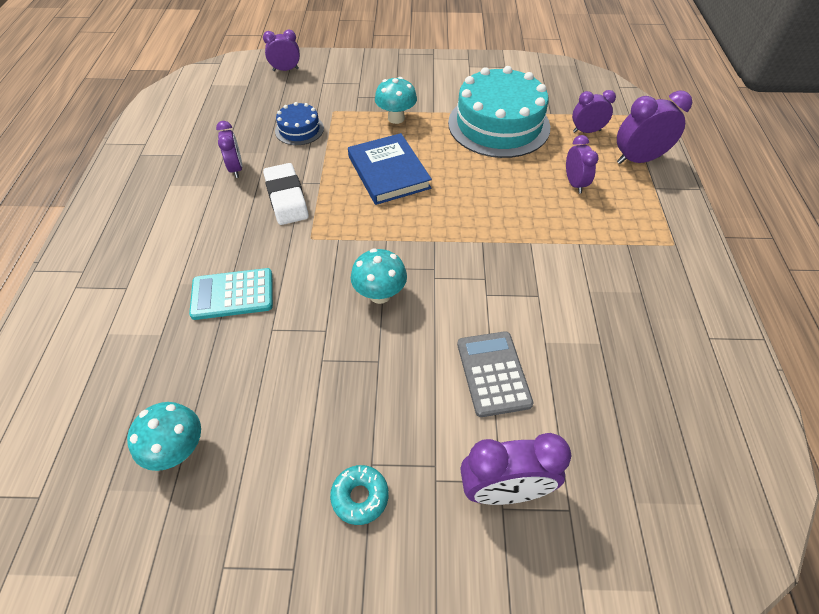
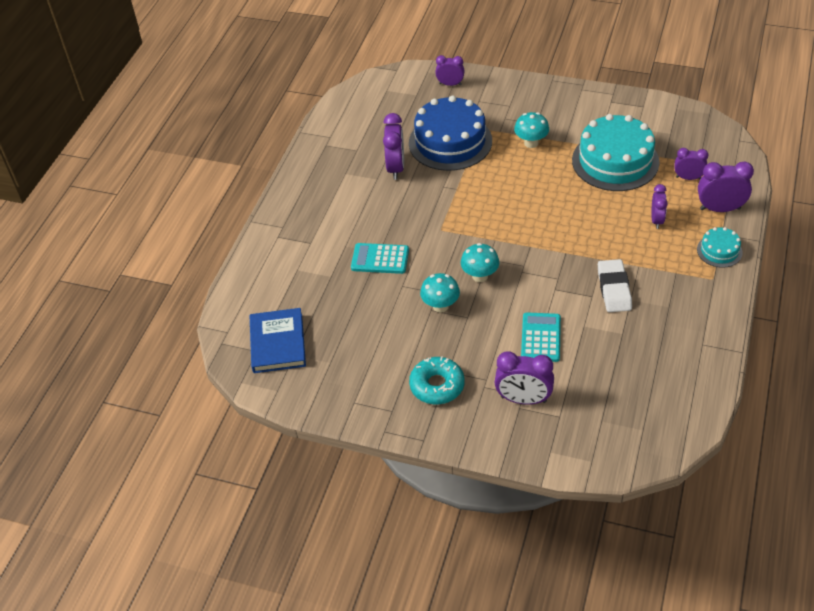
camera: 20 degrees right, 5 degrees down
turquoise mushroom [127,402,201,471] -> turquoise mushroom moved to [420,273,460,313]
purple clock [216,121,242,178] -> purple clock [383,113,404,180], size x1.56
white eraser [263,163,309,225] -> white eraser moved to [598,259,632,312]
blue cake [275,102,324,145] -> blue cake [409,95,492,171], size x2.11
turquoise donut [330,465,389,525] -> turquoise donut [409,357,465,404], size x1.59
blue book [348,133,432,205] -> blue book moved to [250,308,306,373]
grey calculator [457,331,533,417] -> turquoise calculator [521,312,561,362]
none -> turquoise cake [697,227,743,268]

